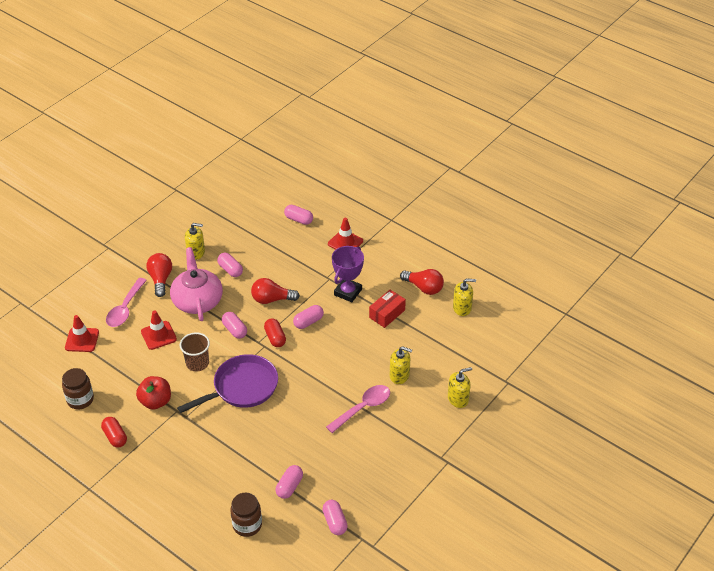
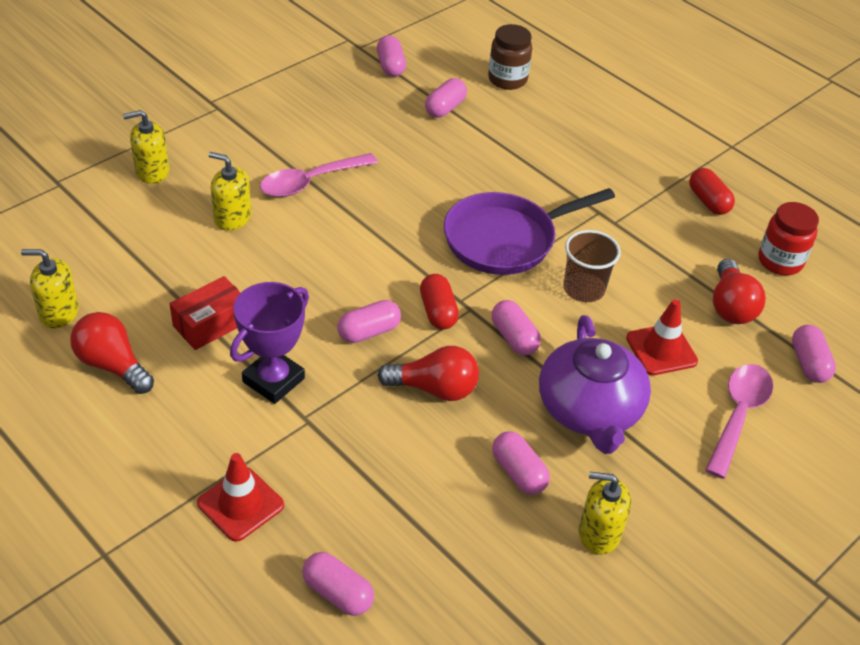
camera: 175 degrees left, 0 degrees up
brown jar [62,368,94,409] -> red jar [758,202,819,275]
red traffic cone [65,315,99,352] -> pink capsule [792,325,836,383]
red apple [136,376,171,410] -> none
red light bulb [146,253,172,297] -> red light bulb moved to [713,259,766,324]
pink teapot [170,247,223,321] -> purple teapot [539,315,651,454]

